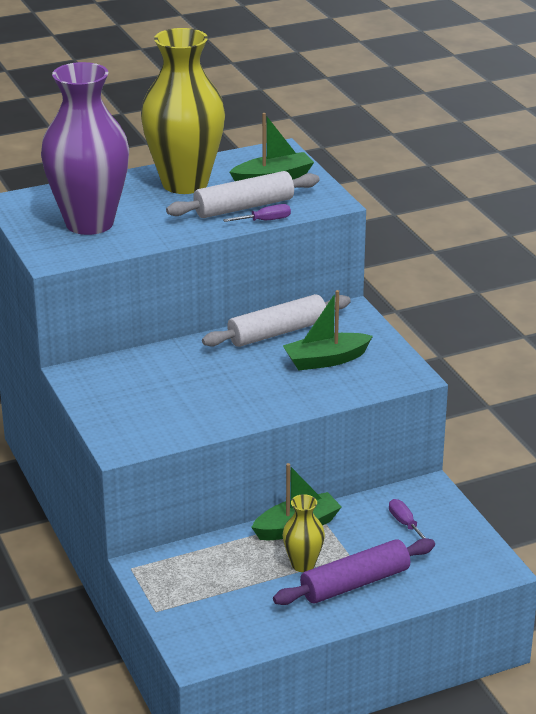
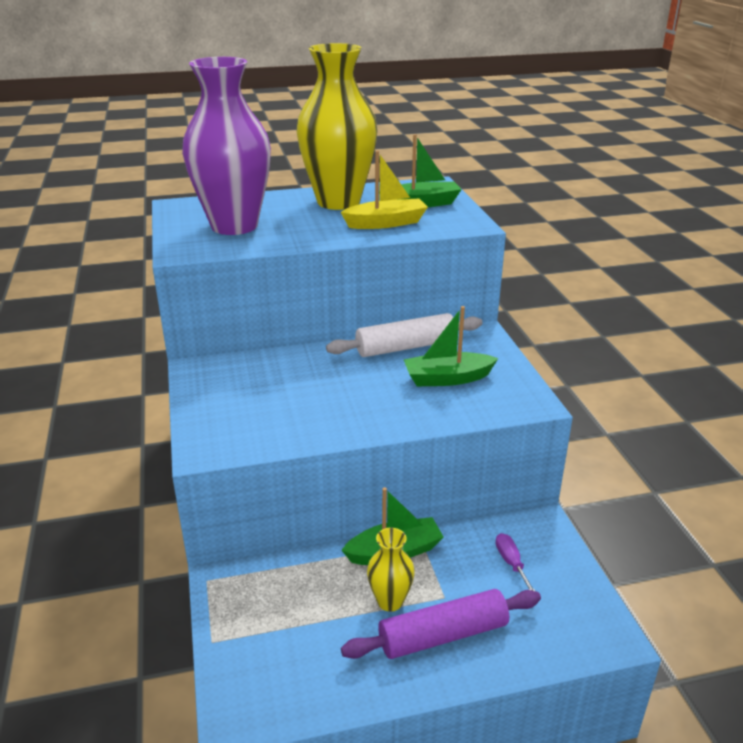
camera: 10 degrees right, 0 degrees up
white rolling pin [166,171,320,218] -> yellow boat [341,151,428,229]
purple screwdriver [223,204,291,222] -> none

